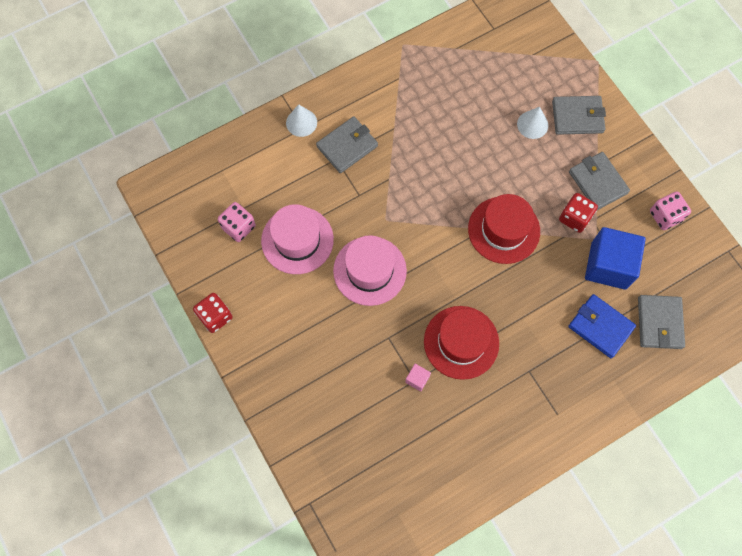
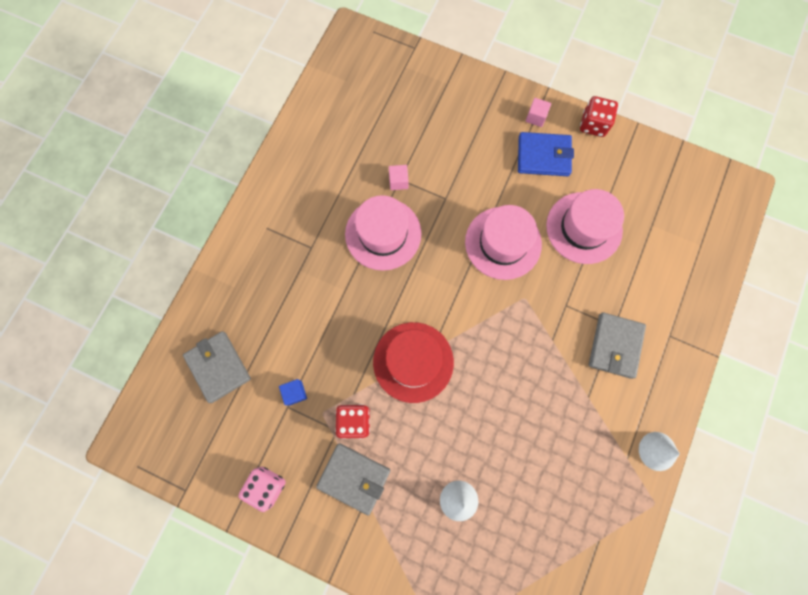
camera: 145 degrees right, 5 degrees up
pink dice [218,202,256,242] -> none
white cone [286,104,317,137] -> white cone moved to [639,432,680,471]
red hat [424,306,499,380] -> pink hat [345,195,421,271]
grey wallet [552,96,606,135] -> none
blue wallet [568,294,636,358] -> blue wallet moved to [518,132,574,176]
blue cube [585,227,646,290] -> blue cube [279,379,307,406], size x0.42
none -> pink cube [526,98,551,127]

